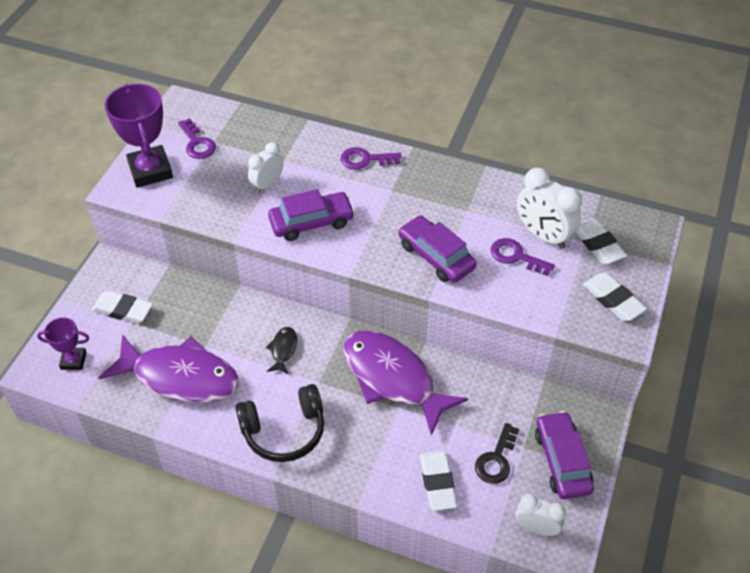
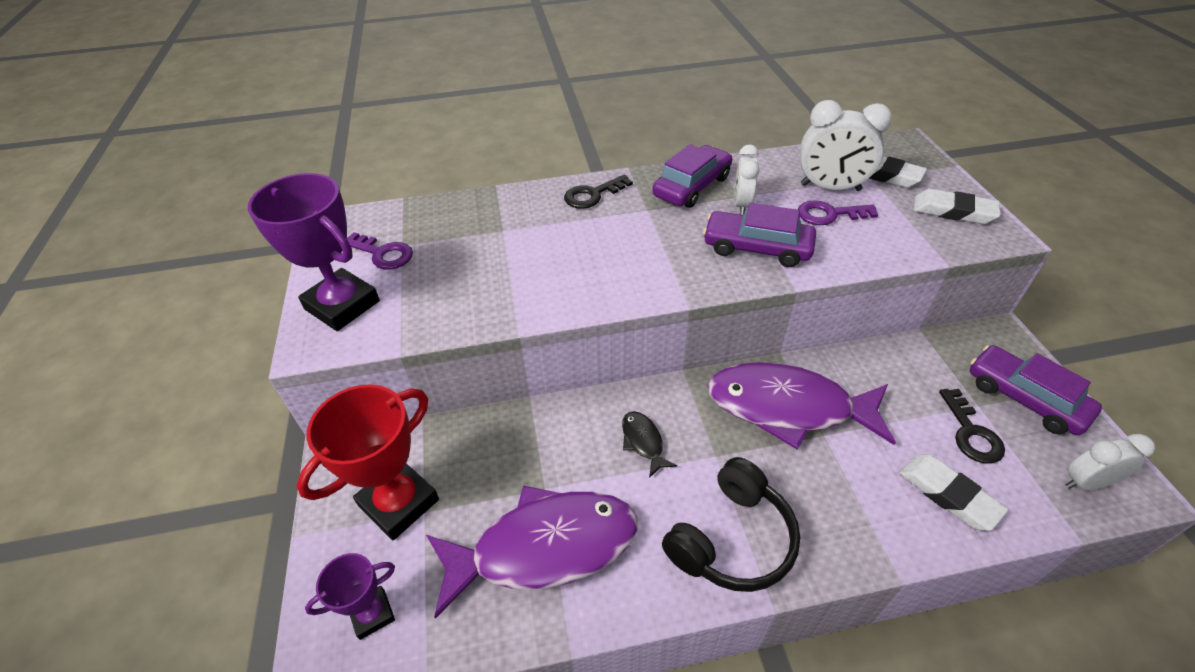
camera: 30 degrees left, 5 degrees down
white eraser [91,290,153,324] -> red trophy [297,384,439,540]
white clock [248,142,283,193] -> white clock moved to [734,144,760,215]
purple car [268,189,355,241] -> purple car moved to [652,144,732,208]
purple key [341,147,402,170] -> black key [564,175,633,209]

